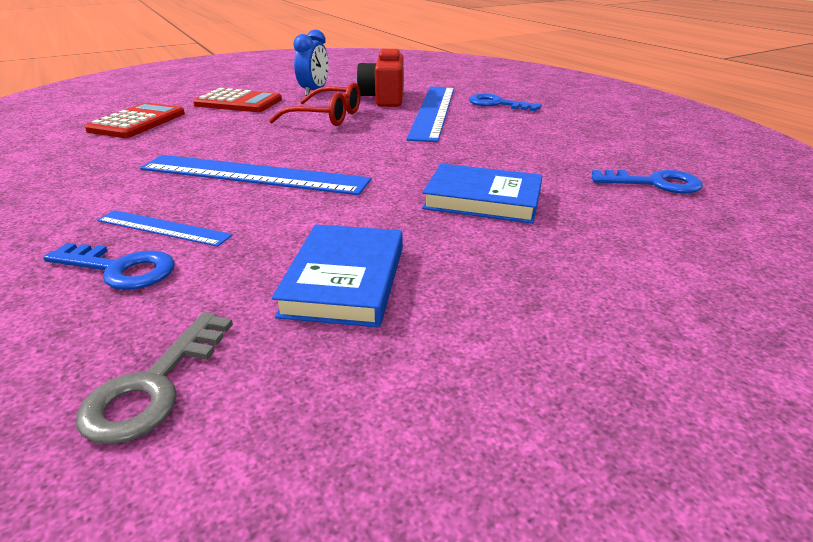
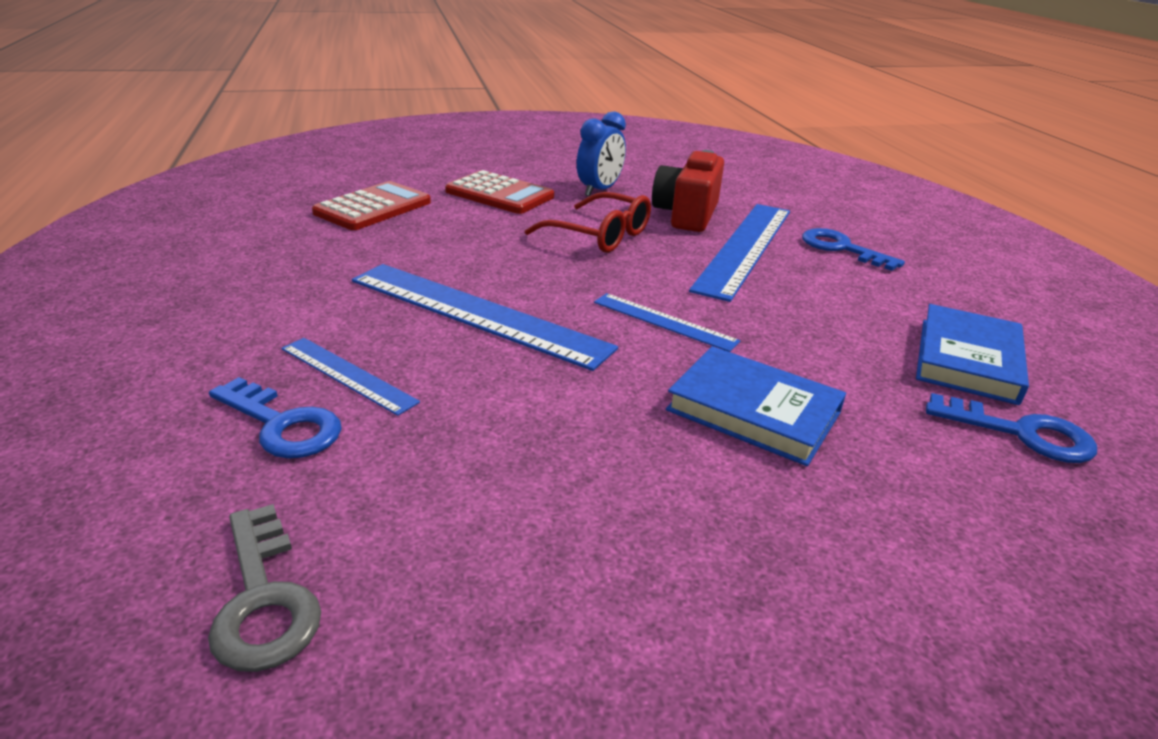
camera: 15 degrees right, 0 degrees up
grey key [76,312,233,445] -> grey key turned 60 degrees counterclockwise [208,504,321,672]
blue book [272,225,403,328] -> blue book moved to [916,304,1029,405]
none -> blue ruler [594,293,740,352]

